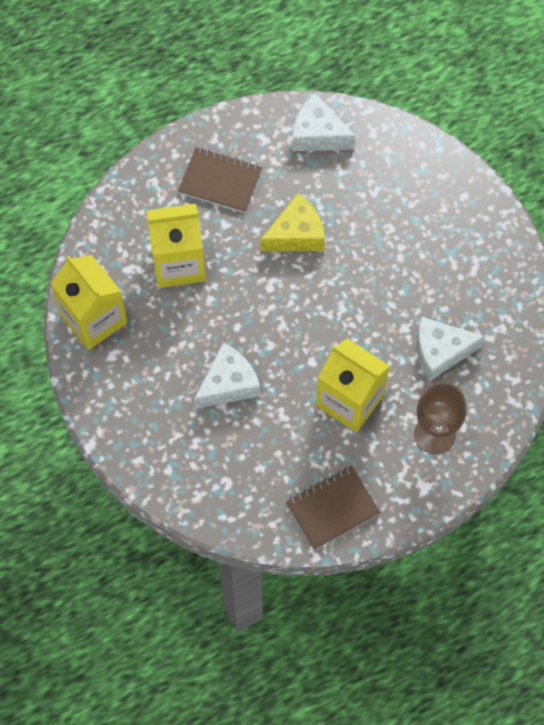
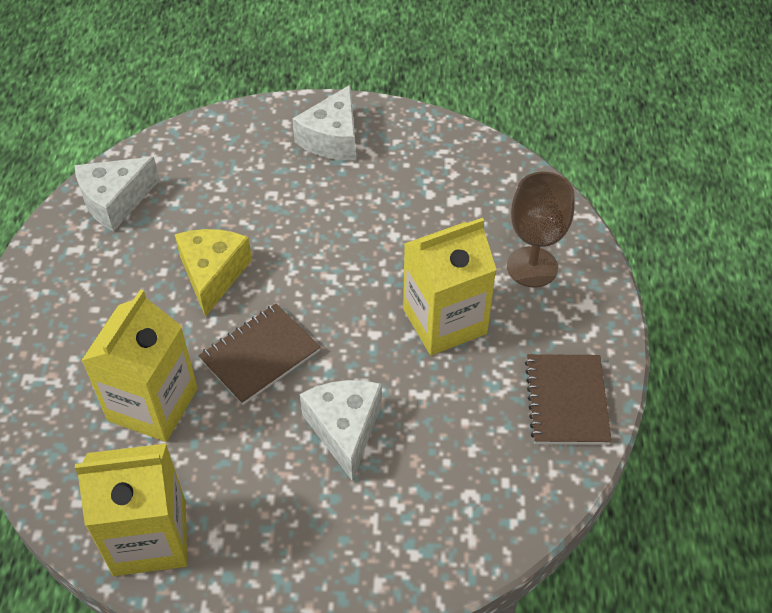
camera: 60 degrees left, 15 degrees down
brown notebook [178,147,262,213] -> brown notebook moved to [198,304,320,405]
white cheese [417,317,485,381] -> white cheese moved to [292,85,356,160]

